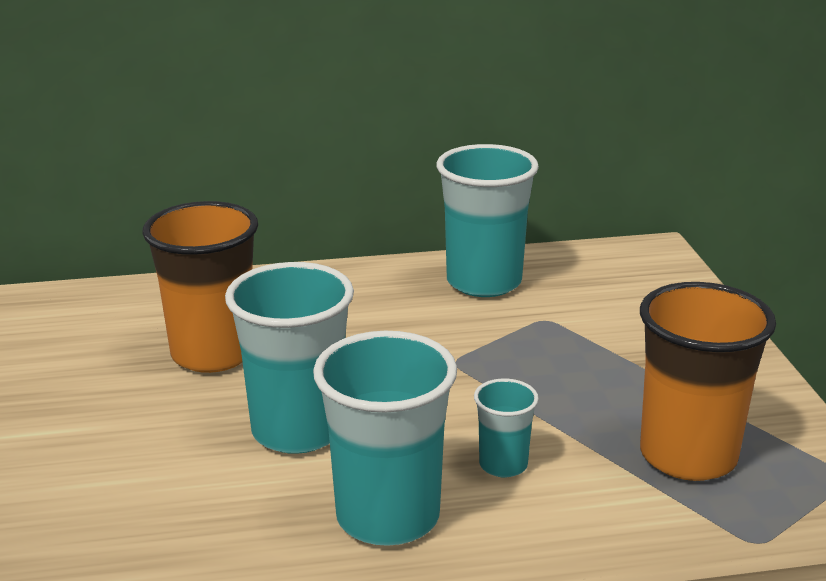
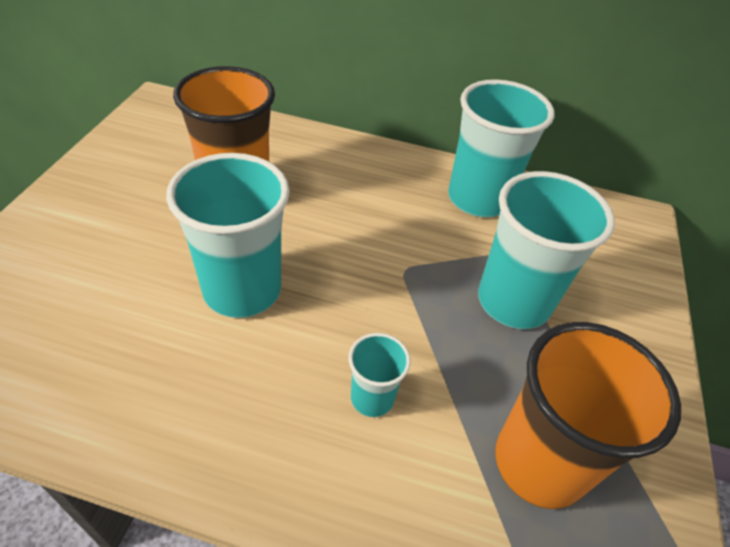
camera: 20 degrees right, 20 degrees up
turquoise cup [313,331,457,546] -> turquoise cup moved to [478,171,615,329]

